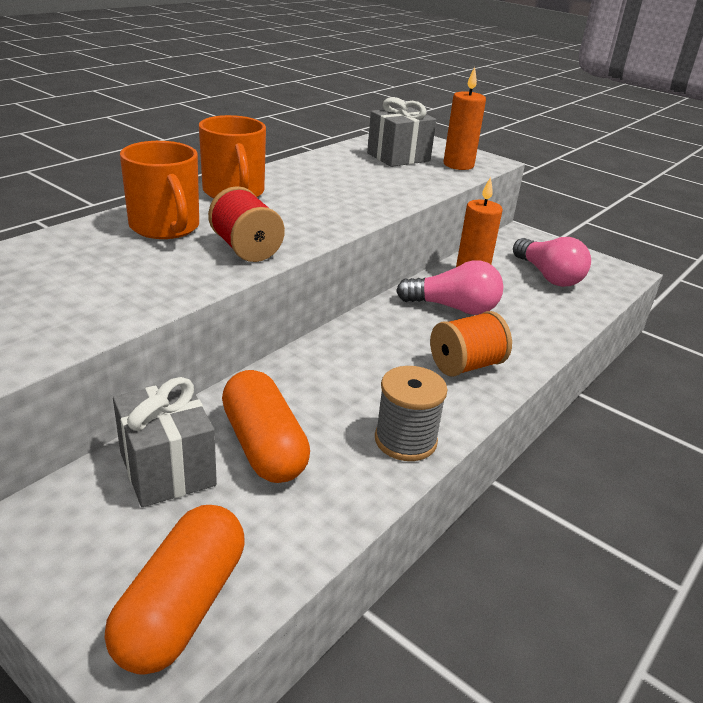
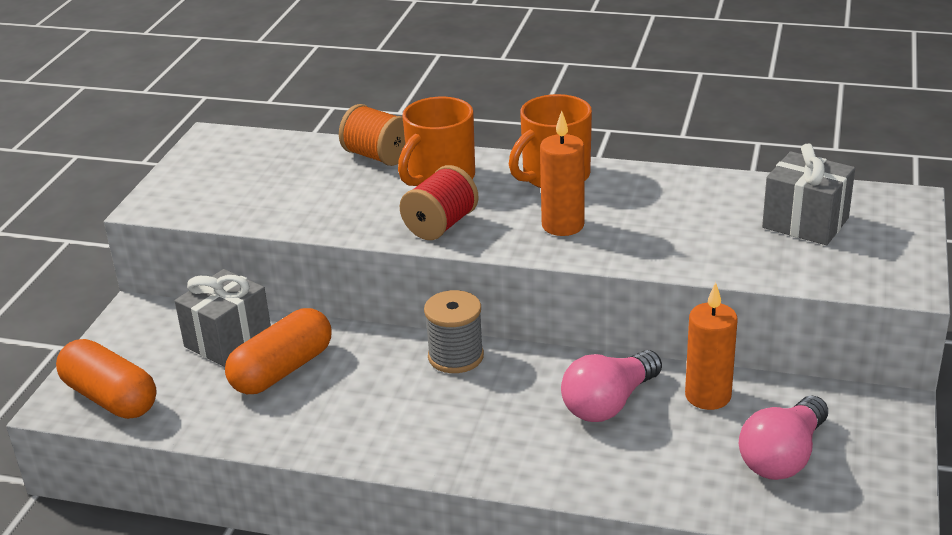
camera: 70 degrees right, 0 degrees up
orange capsule [105,505,244,675] -> orange capsule turned 45 degrees clockwise [56,339,157,419]
grey spool [375,366,448,461] -> grey spool moved to [424,290,484,373]
pink light bulb [396,260,504,315] -> pink light bulb turned 60 degrees clockwise [561,350,662,422]
orange spool [430,311,512,377] -> orange spool moved to [339,104,405,166]
orange candle [444,67,486,170] -> orange candle moved to [540,111,584,236]

